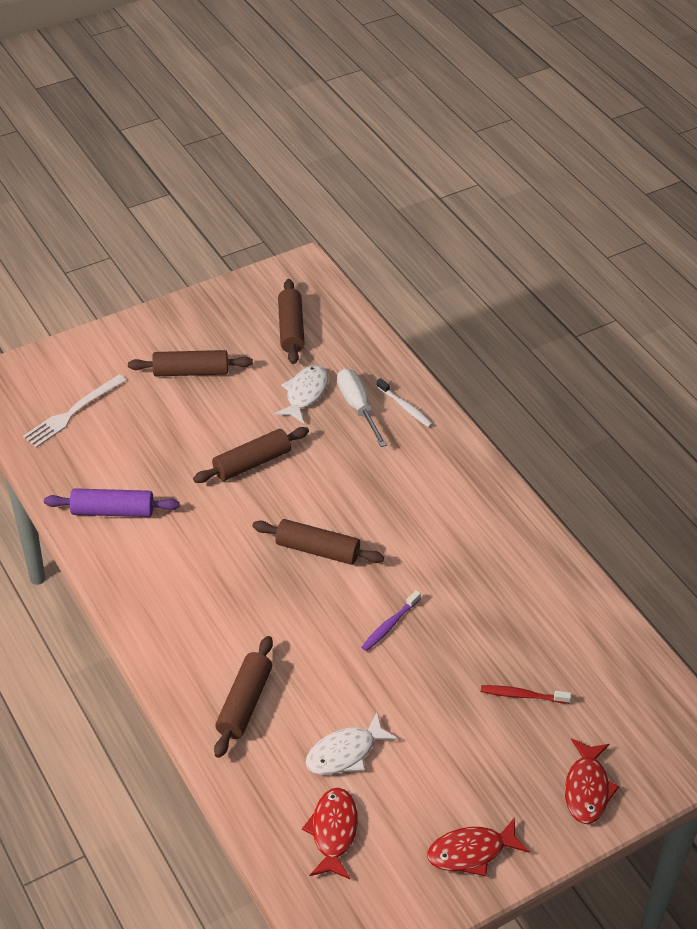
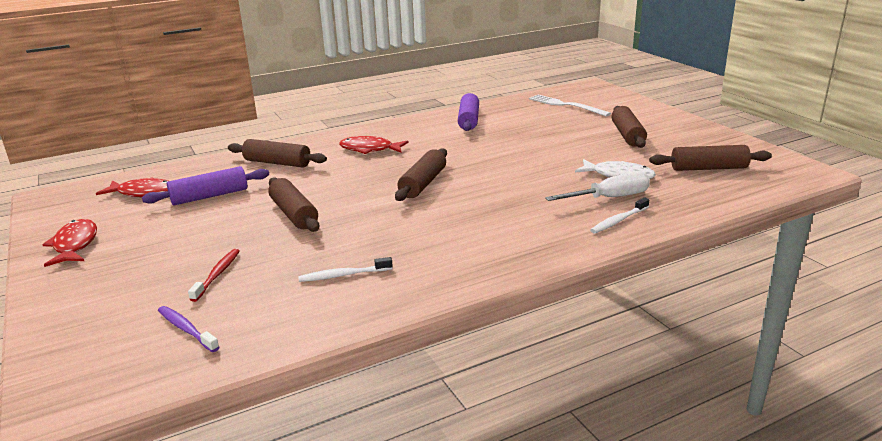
camera: 95 degrees right, 20 degrees down
brown rolling pin [193,427,309,483] -> brown rolling pin moved to [268,177,319,232]
white fish [306,712,398,775] -> purple rolling pin [142,166,269,205]
purple toothbrush [361,590,421,651] -> purple toothbrush moved to [158,306,219,352]
red fish [565,738,619,824] -> red fish moved to [339,136,409,154]
none -> white toothbrush [298,257,393,282]

